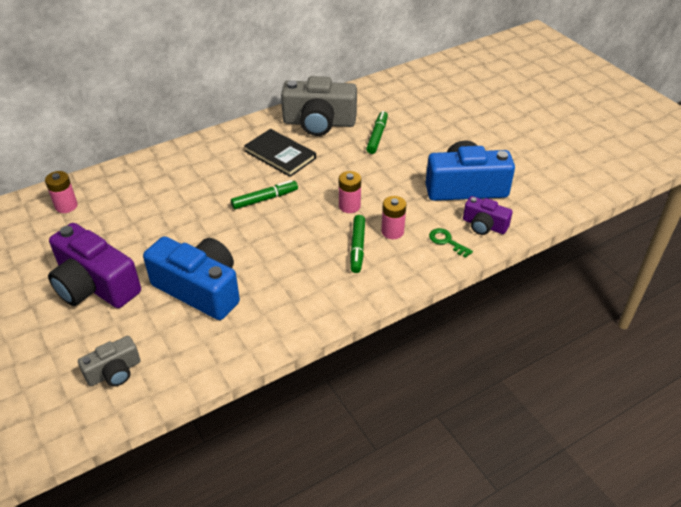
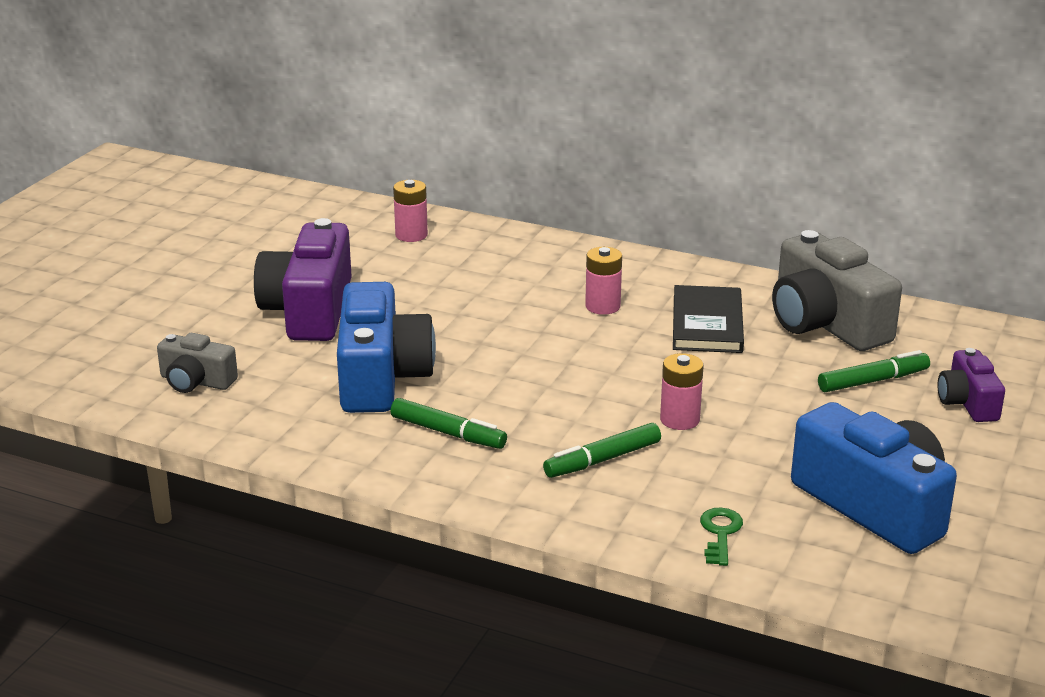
camera: 55 degrees right, 15 degrees down
green marker [231,180,298,209] -> green marker moved to [390,398,507,449]
pink battery [381,196,406,239] -> pink battery moved to [585,247,622,315]
purple camera [463,196,513,235] -> purple camera moved to [938,348,1005,422]

